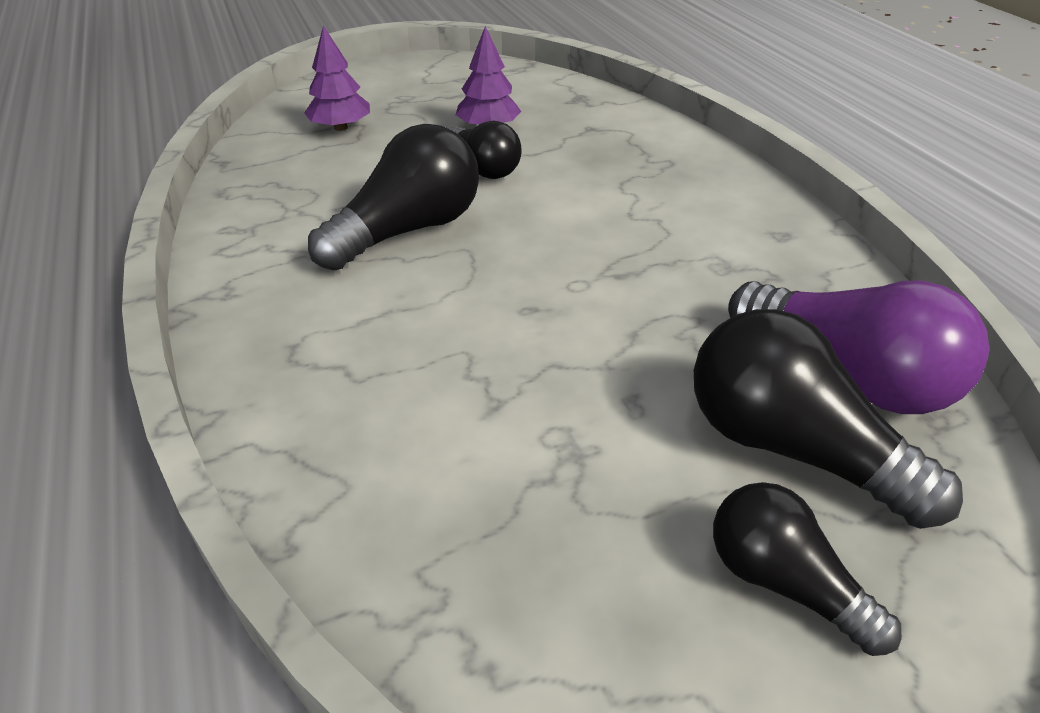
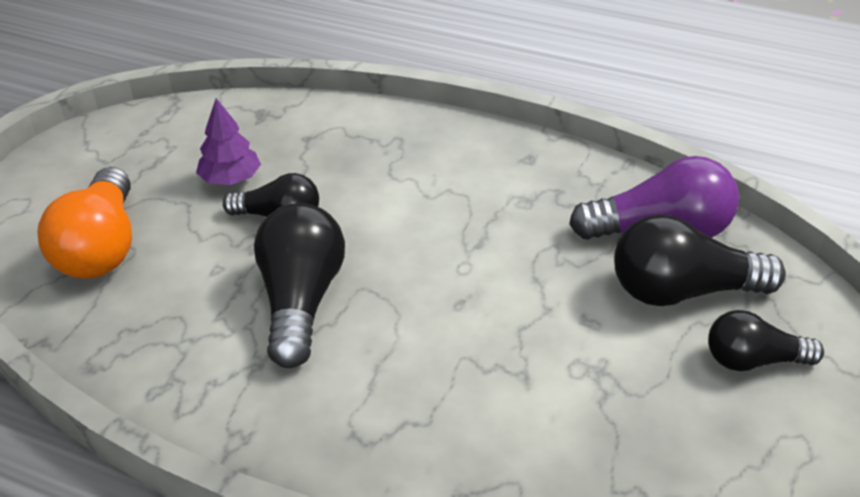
camera: 45 degrees left, 0 degrees up
purple tree [304,25,370,131] -> orange light bulb [37,167,132,279]

